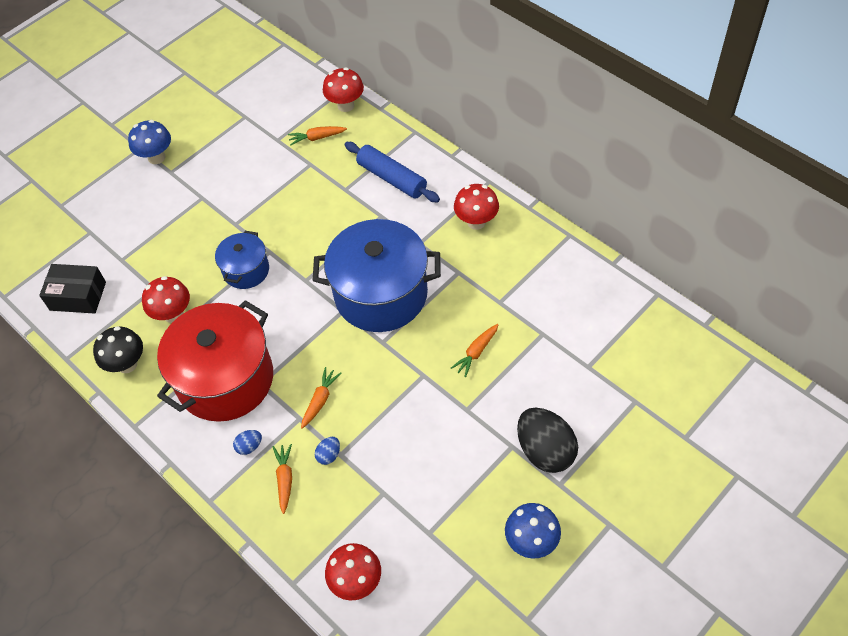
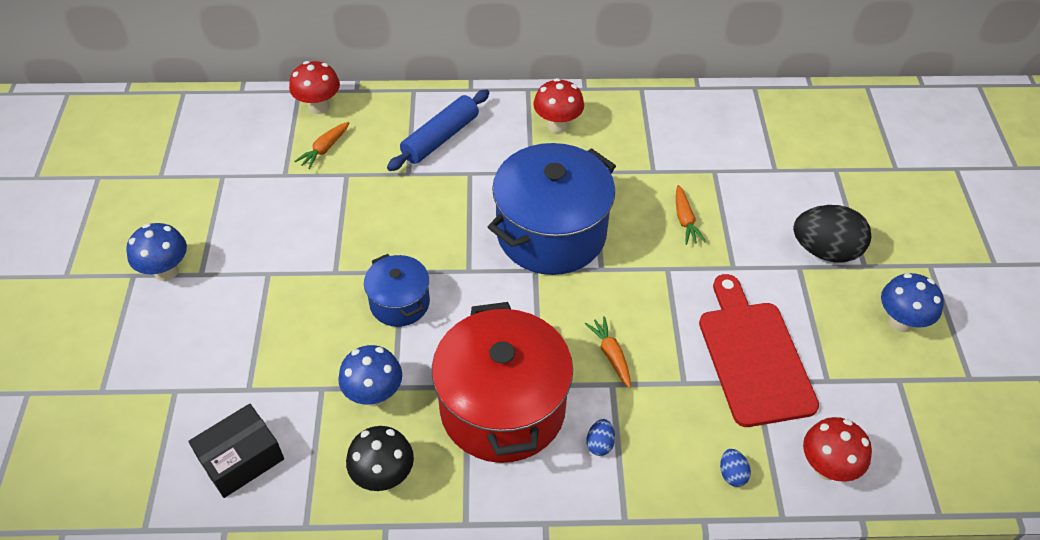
camera: 50 degrees left, 5 degrees down
red mushroom [142,276,190,323] -> blue mushroom [338,345,402,407]
orange carrot [273,444,292,514] -> none
blue egg [315,437,340,465] -> blue egg moved to [720,449,751,487]
blue rolling pin [345,142,440,202] -> blue rolling pin turned 45 degrees counterclockwise [387,89,489,171]
none -> red cutting board [699,274,819,427]

